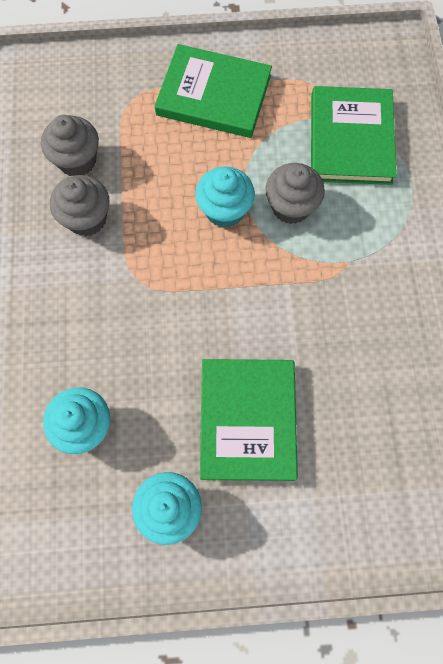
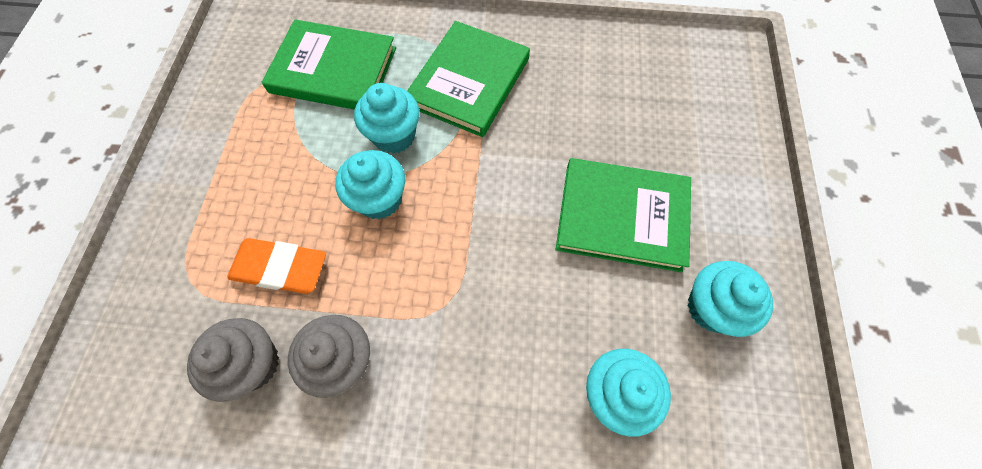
camera: 80 degrees left, 5 degrees down
green book [155,44,272,138] -> green book moved to [407,21,530,137]
grey cupcake [265,163,325,224] -> turquoise cupcake [354,83,420,154]
none -> orange eraser [227,238,326,294]

